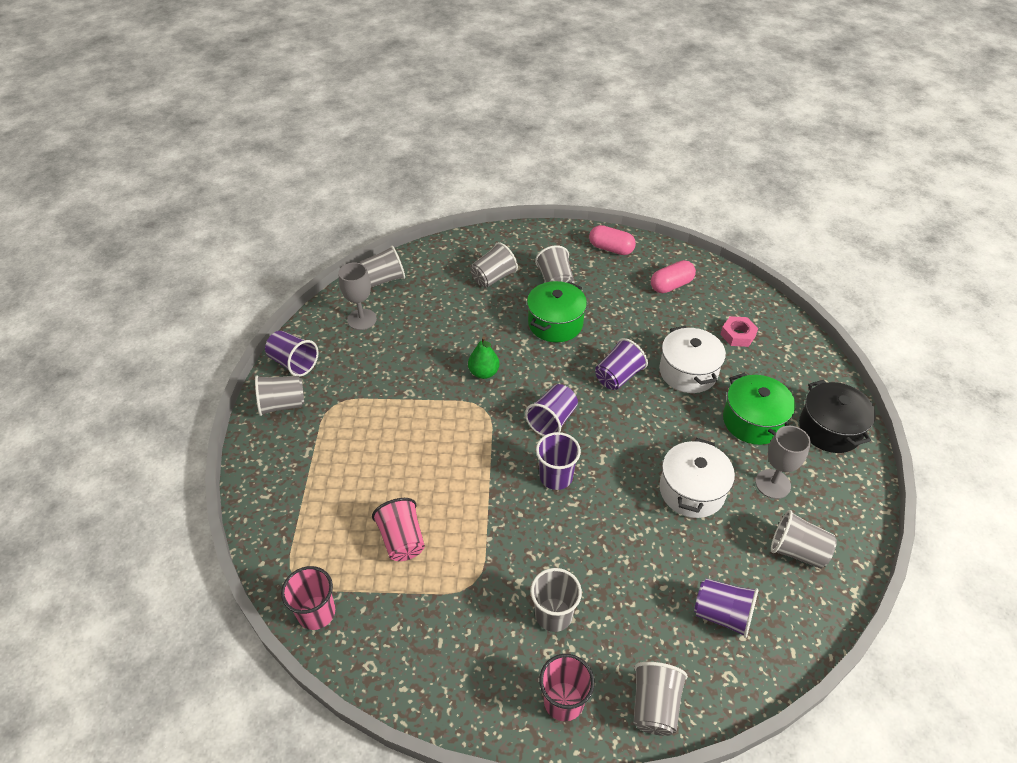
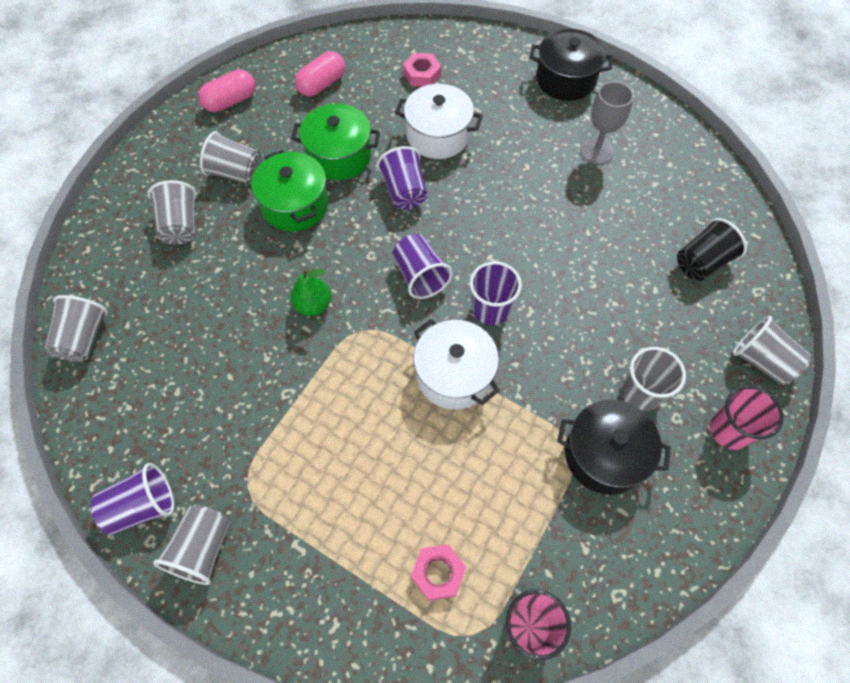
camera: 60 degrees left, 15 degrees up
grey goblet [338,262,377,330] -> none
pink cup [372,498,425,561] -> none
pink capsule [651,260,696,293] -> pink capsule turned 45 degrees clockwise [295,51,345,97]
white pot [659,438,735,518] -> white pot moved to [413,319,500,410]
purple cup [694,578,759,638] -> black cup [677,218,747,281]
green pot [723,373,795,445] -> green pot moved to [291,104,380,180]
grey cup [771,510,837,569] -> none
none -> pink nut [411,544,466,601]
none -> black pot [557,400,671,495]

